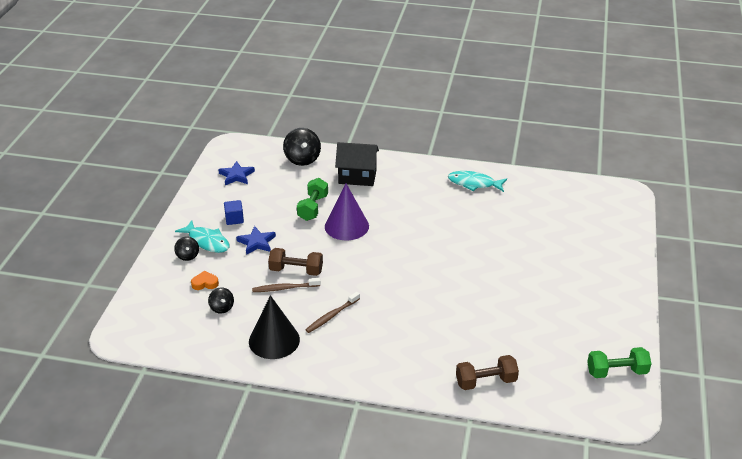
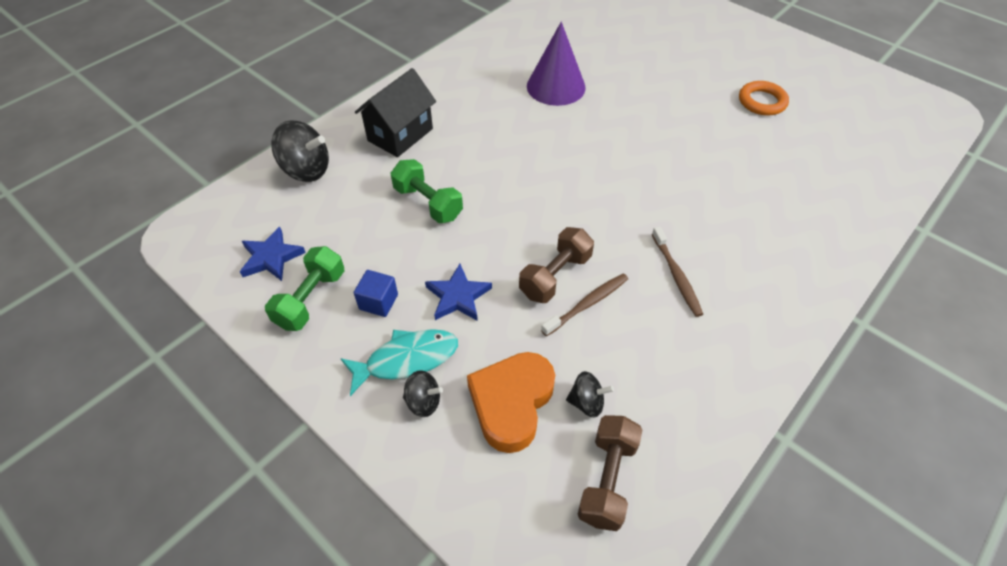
camera: 60 degrees left, 15 degrees up
orange heart [191,271,219,290] -> orange heart [467,352,555,453], size x2.06
black cone [249,295,300,359] -> none
brown toothbrush [252,278,320,292] -> brown toothbrush turned 150 degrees counterclockwise [541,273,628,336]
purple cone [325,184,369,240] -> purple cone moved to [527,22,586,106]
turquoise fish [448,171,507,192] -> none
brown dumbbell [456,355,519,390] -> brown dumbbell moved to [578,415,643,531]
green dumbbell [587,347,651,378] -> green dumbbell moved to [265,246,344,331]
none -> orange ring [739,81,789,116]

